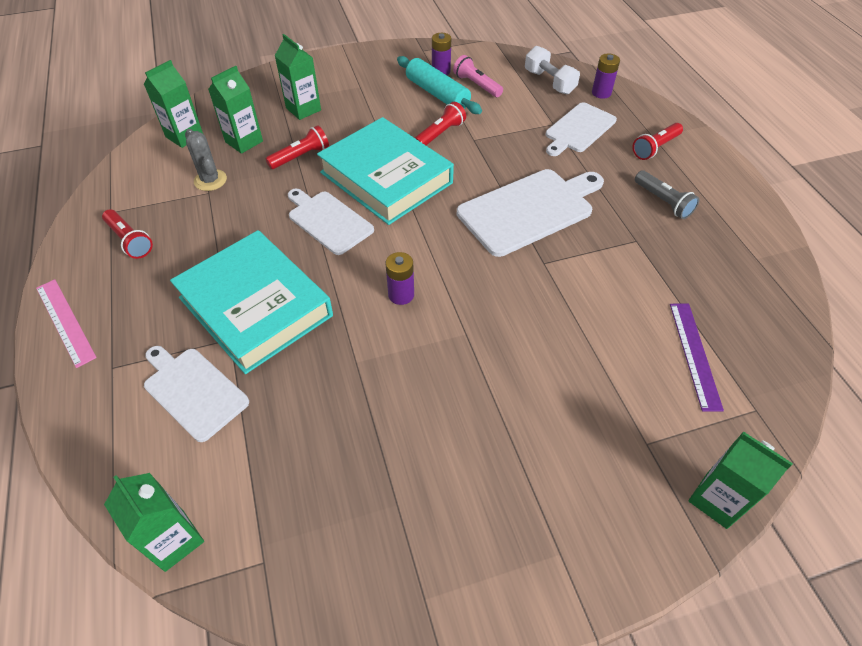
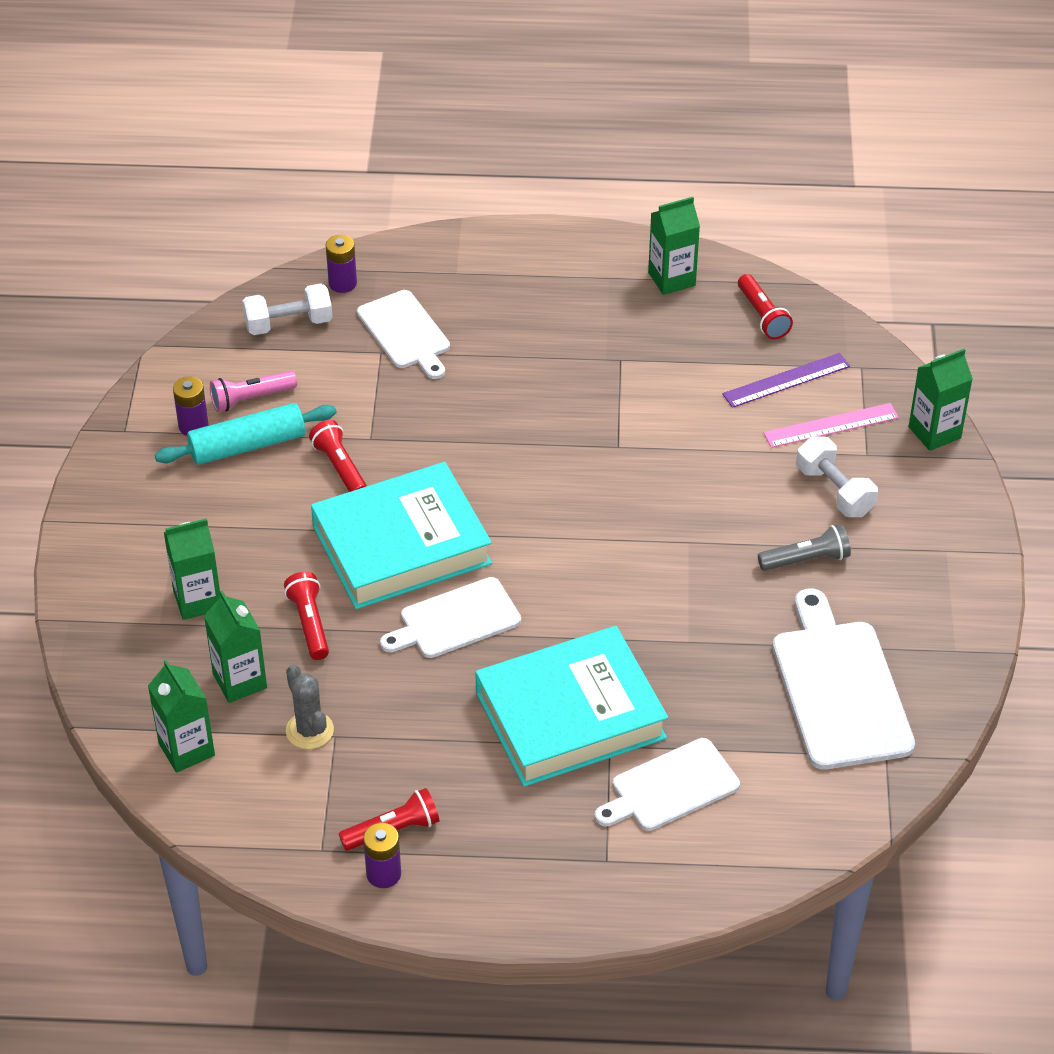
camera: 70 degrees left, 5 degrees down
pink ruler [36,279,97,368] -> pink ruler moved to [764,403,899,448]
green carton [104,473,204,572] -> green carton moved to [648,197,700,295]
grey cactus [185,129,227,191] -> grey cactus turned 75 degrees clockwise [286,664,334,749]
purple battery [386,252,414,305] -> purple battery moved to [363,823,401,888]
white cutting board [457,169,604,257] -> white cutting board moved to [772,589,915,770]
red flashlight [632,123,683,160] -> red flashlight moved to [738,274,793,339]
grey flashlight [635,170,699,219] -> grey flashlight moved to [758,524,851,571]
purple ruler [670,304,724,412] -> purple ruler turned 45 degrees counterclockwise [722,353,850,408]
none -> white dumbbell [796,436,878,517]

